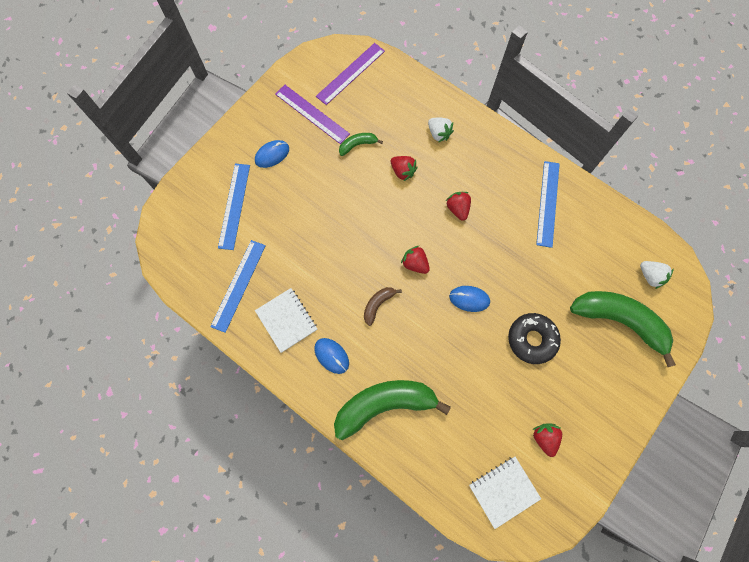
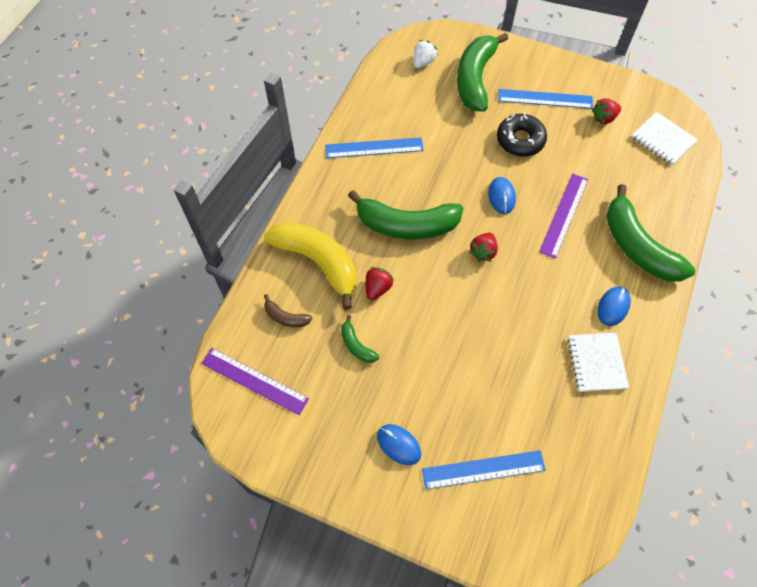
camera: 105 degrees left, 10 degrees down
blue ruler [210,240,266,333] -> blue ruler moved to [498,89,593,109]
white notebook [255,288,317,353] -> white notebook turned 45 degrees counterclockwise [567,333,629,392]
purple ruler [275,85,350,144] -> purple ruler moved to [539,173,588,259]
brown banana [364,287,402,326] -> brown banana moved to [264,294,312,327]
white strawberry [428,118,454,143] -> yellow banana [264,222,356,310]
red strawberry [446,192,471,221] -> green banana [348,190,463,239]

